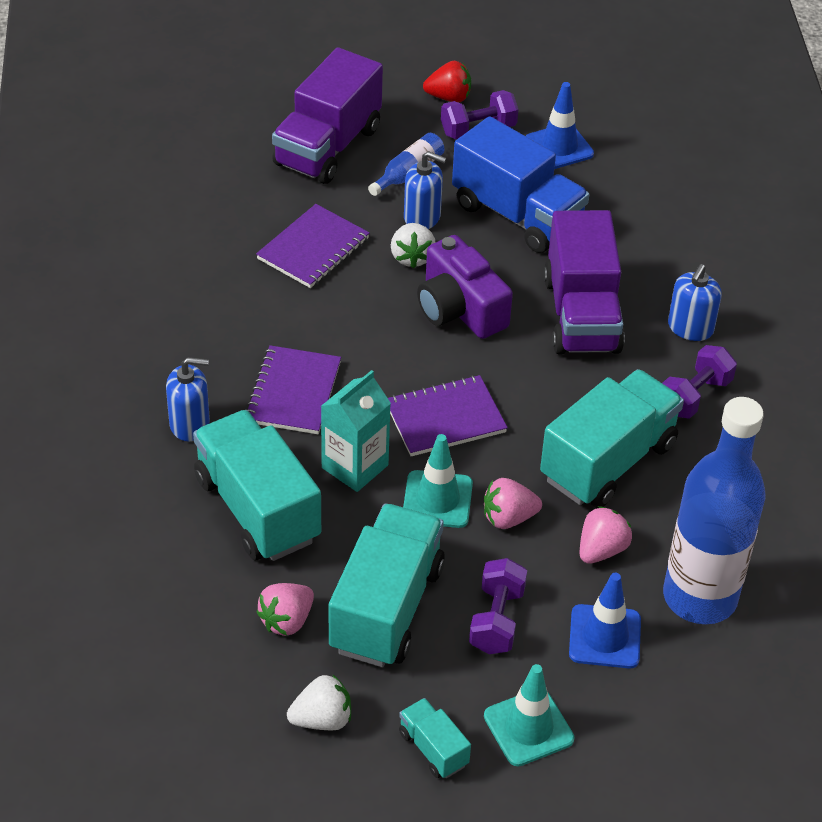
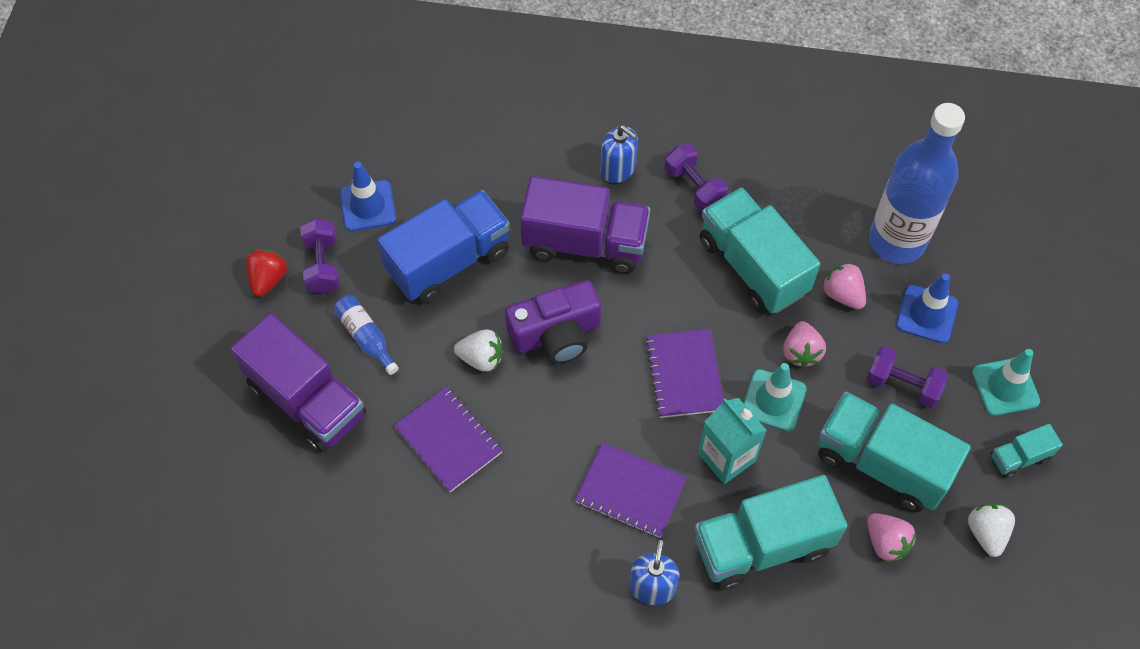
camera: 75 degrees left, 15 degrees up
blue soap dispenser [404,151,446,229] -> none

